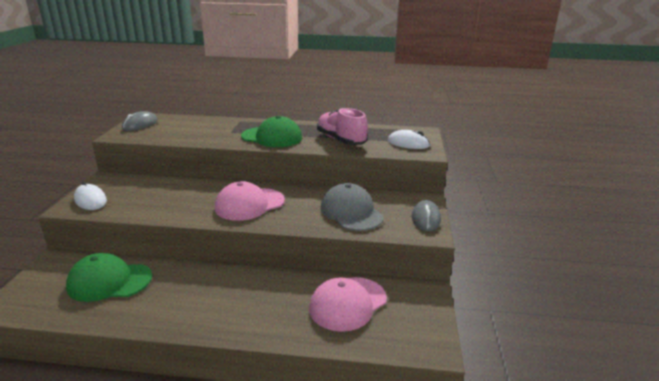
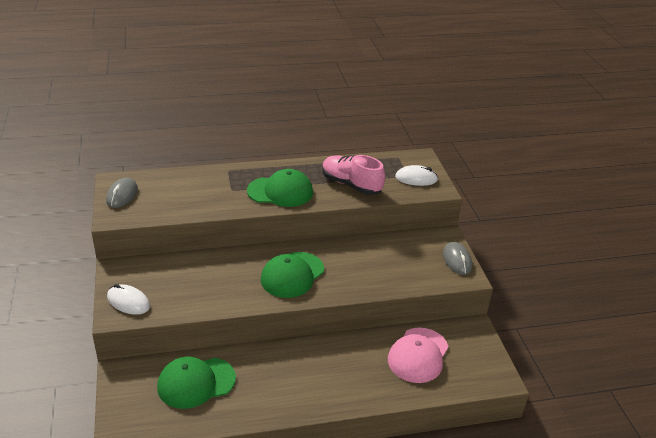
camera: 20 degrees left, 10 degrees up
pink cap [215,181,285,221] -> green cap [261,252,324,298]
grey cap [321,183,384,231] -> none

